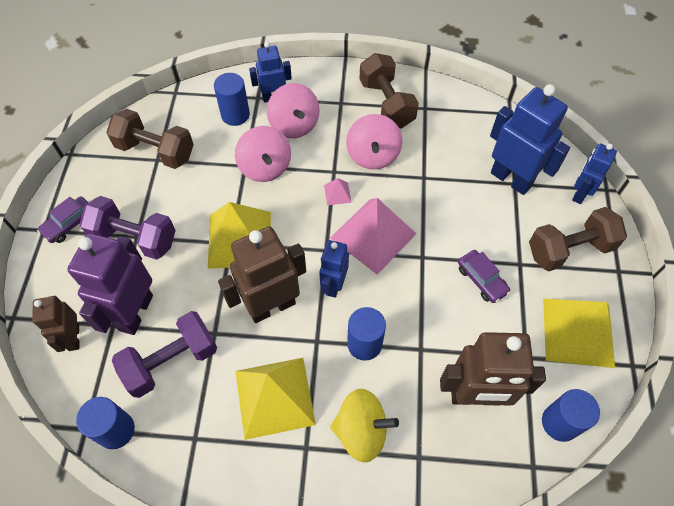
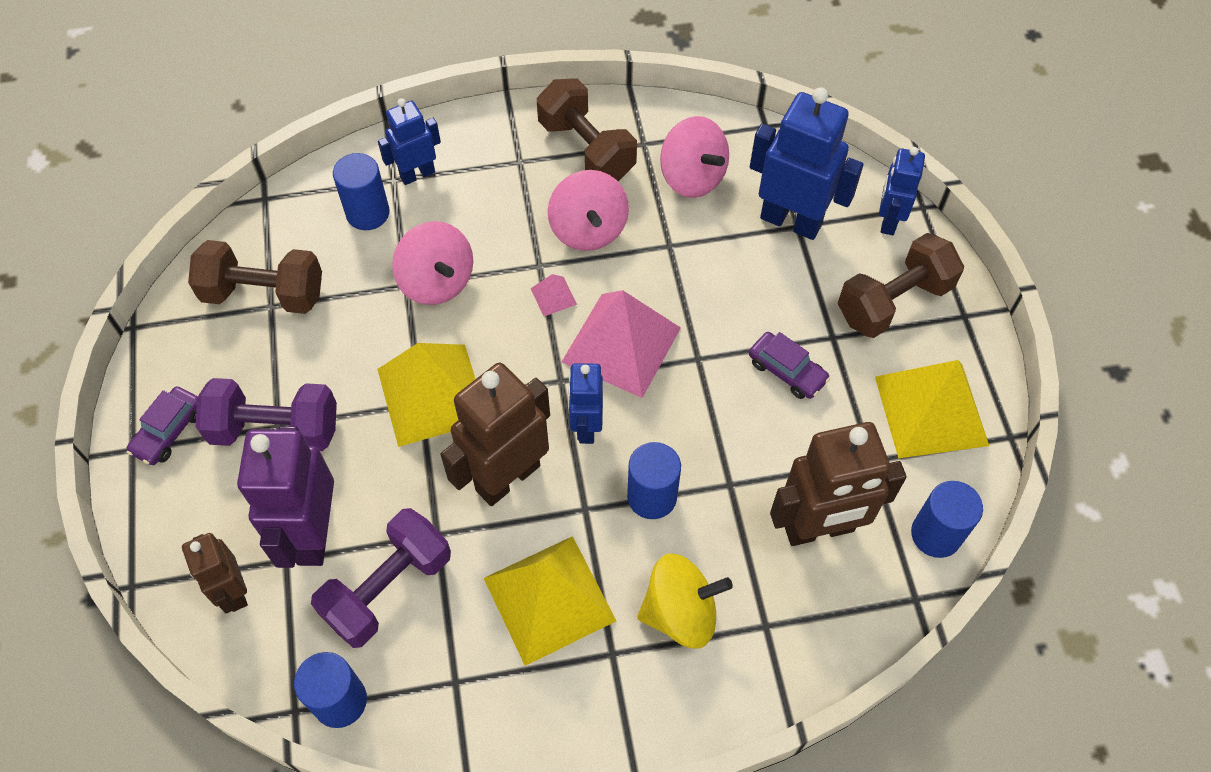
camera: 15 degrees left, 0 degrees up
pink spinning top [267,83,320,138] -> pink spinning top moved to [660,116,729,198]

